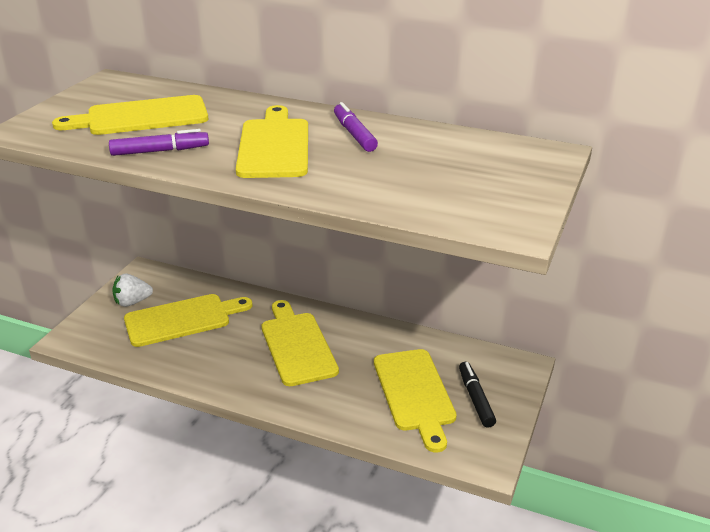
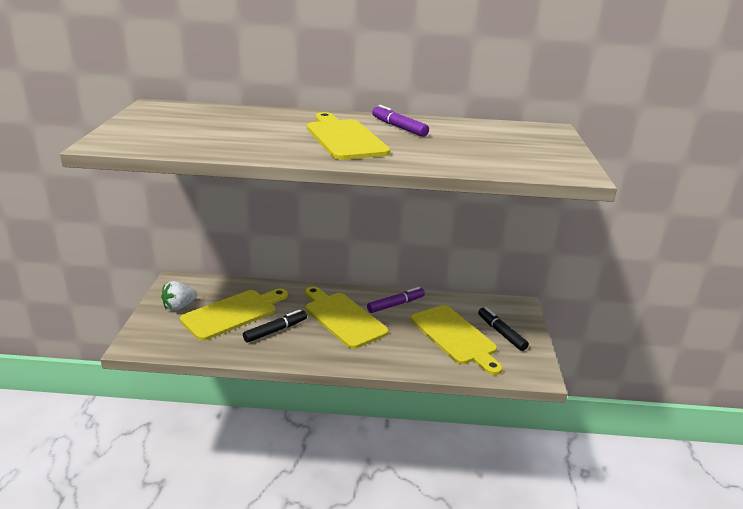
camera: 20 degrees left, 5 degrees down
yellow cutting board [52,95,208,135] -> none
purple marker [109,129,209,156] -> purple marker moved to [367,287,425,313]
none -> black marker [243,309,307,343]

